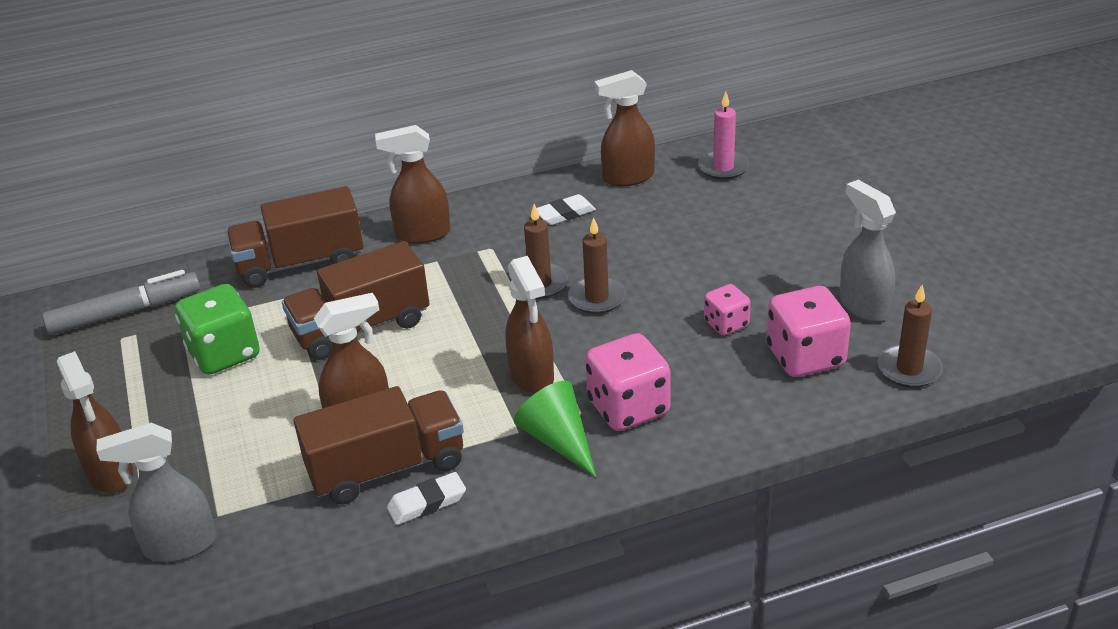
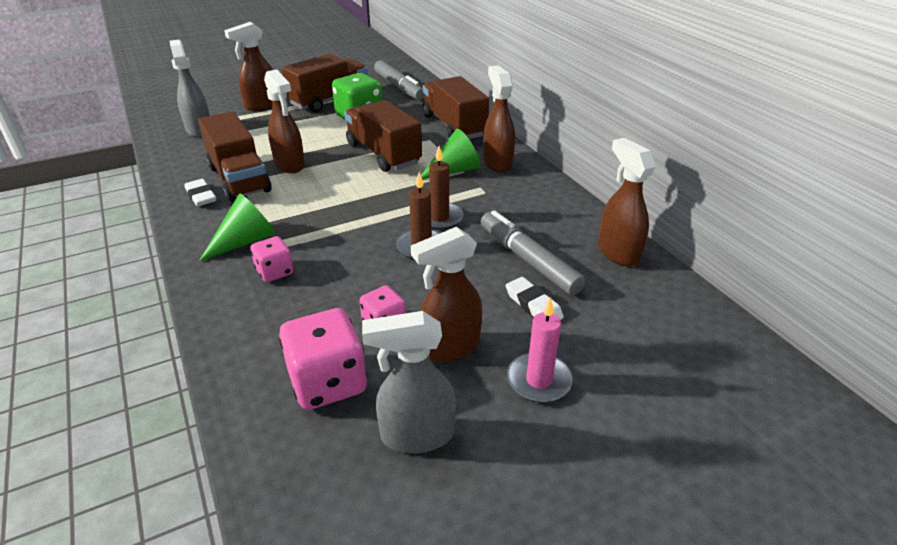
camera: 80 degrees right, 0 degrees up
brown spray bottle [505,256,554,394] -> brown spray bottle moved to [411,227,482,362]
white eraser [537,194,596,225] -> white eraser moved to [506,277,564,320]
pink dice [585,333,670,431] -> pink dice [250,236,294,282], size x0.57
pink candle [698,92,750,180] -> pink candle moved to [507,297,573,403]
grey spray bottle [840,180,896,322] -> grey spray bottle turned 150 degrees counterclockwise [362,311,456,453]
brown candle [878,285,943,388] -> none
none -> brown truck [282,54,368,113]
none -> green cone [421,129,481,179]
none -> grey marker [481,210,585,295]

